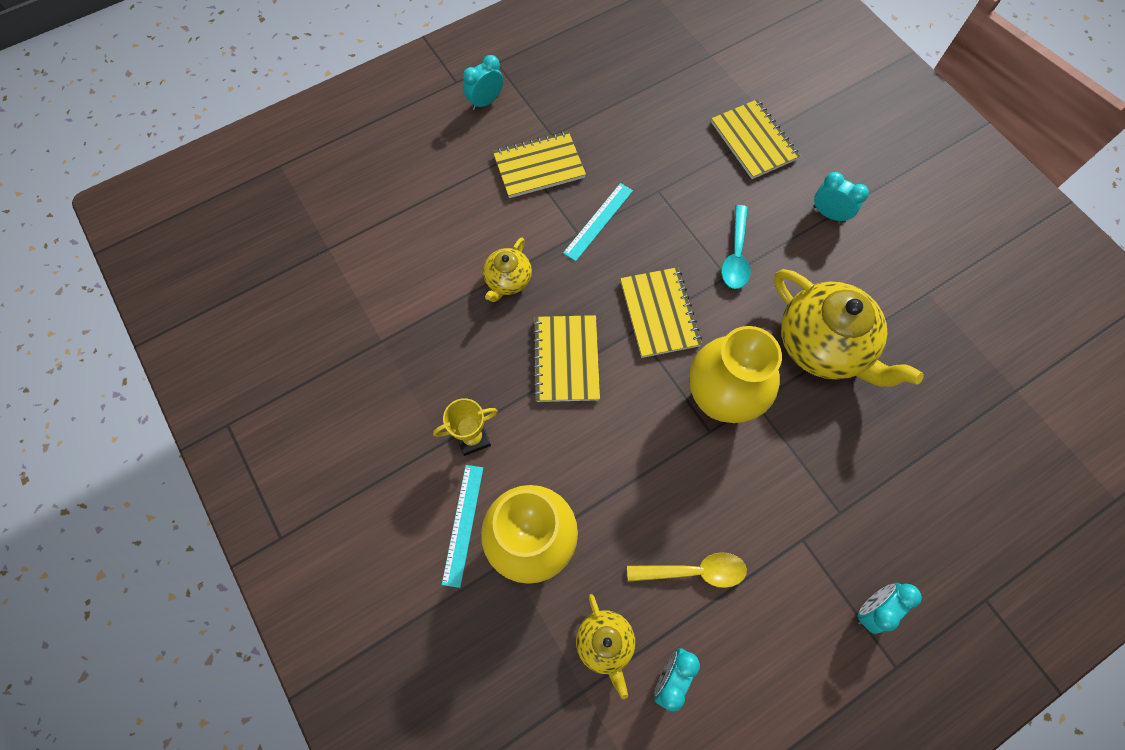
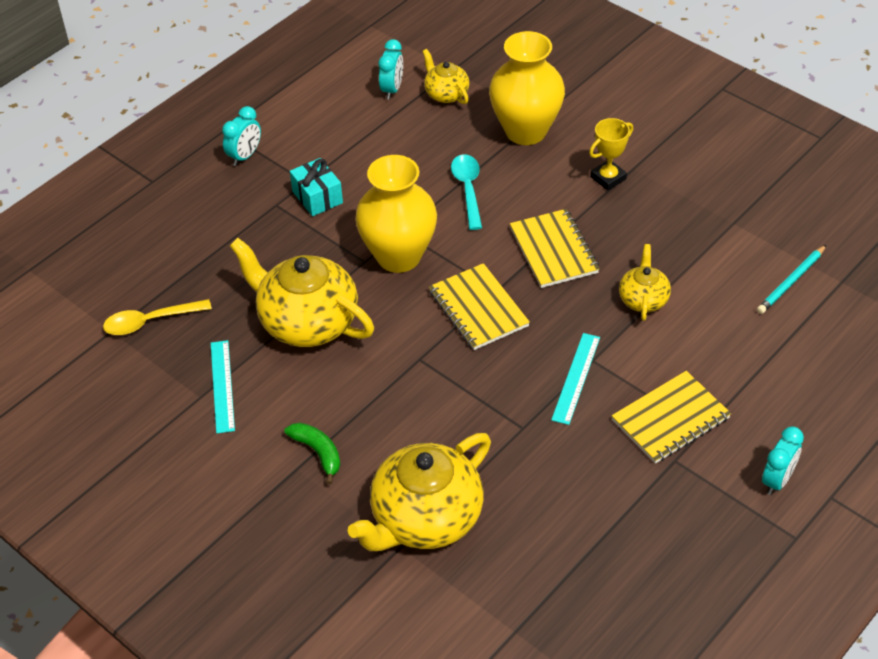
camera: 165 degrees right, 20 degrees down
turquoise ruler [442,465,483,588] -> turquoise ruler moved to [211,340,235,433]
yellow spoon [627,552,747,588] -> yellow spoon moved to [103,299,212,335]
yellow notebook [711,99,800,179] -> yellow teapot [348,433,491,551]
turquoise spoon [721,205,751,289] -> turquoise spoon moved to [451,154,482,230]
turquoise clock [813,172,869,223] -> green banana [284,423,340,484]
none -> turquoise gift [290,158,343,216]
none -> turquoise pencil [757,245,826,314]

